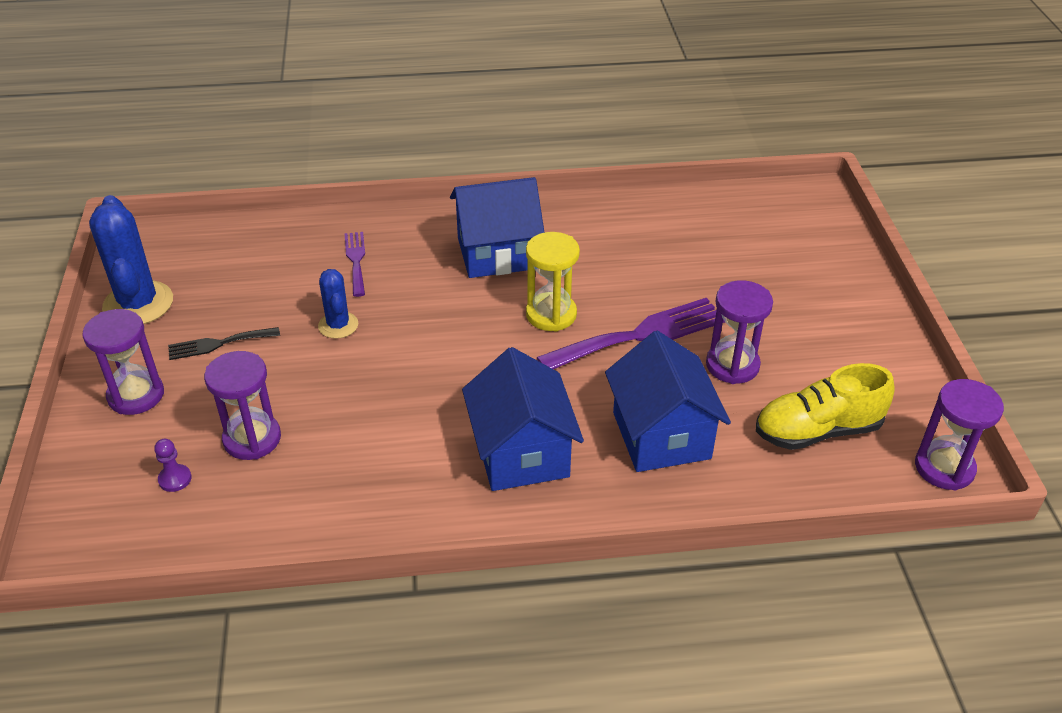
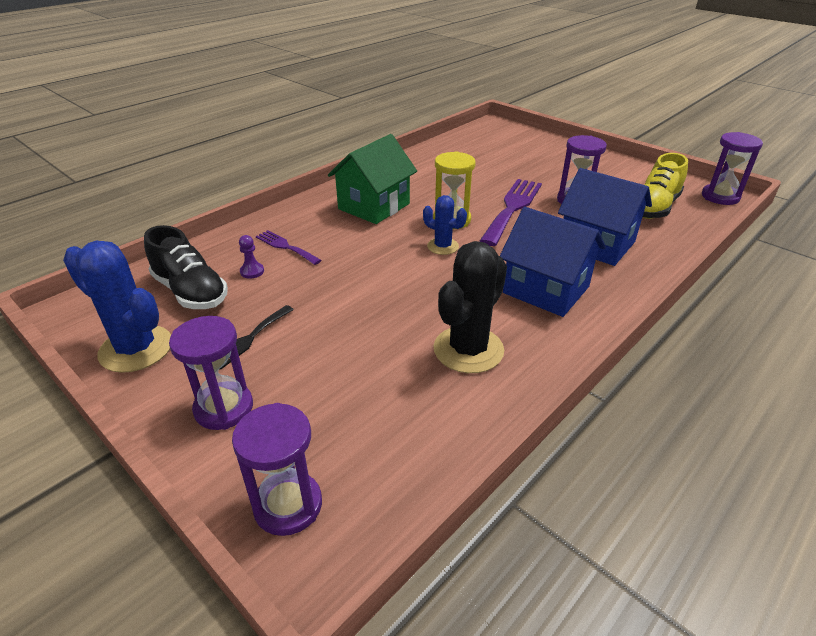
camera: 40 degrees left, 5 degrees down
purple pawn [154,439,192,492] -> purple pawn moved to [239,235,264,279]
purple hourglass [204,351,281,460] -> purple hourglass moved to [232,403,322,536]
blue cactus [318,269,358,339] -> blue cactus moved to [423,195,467,255]
blue house [450,177,545,278] -> green house [328,134,417,224]
none -> black shoe [144,225,228,309]
none -> black cactus [434,241,507,373]

